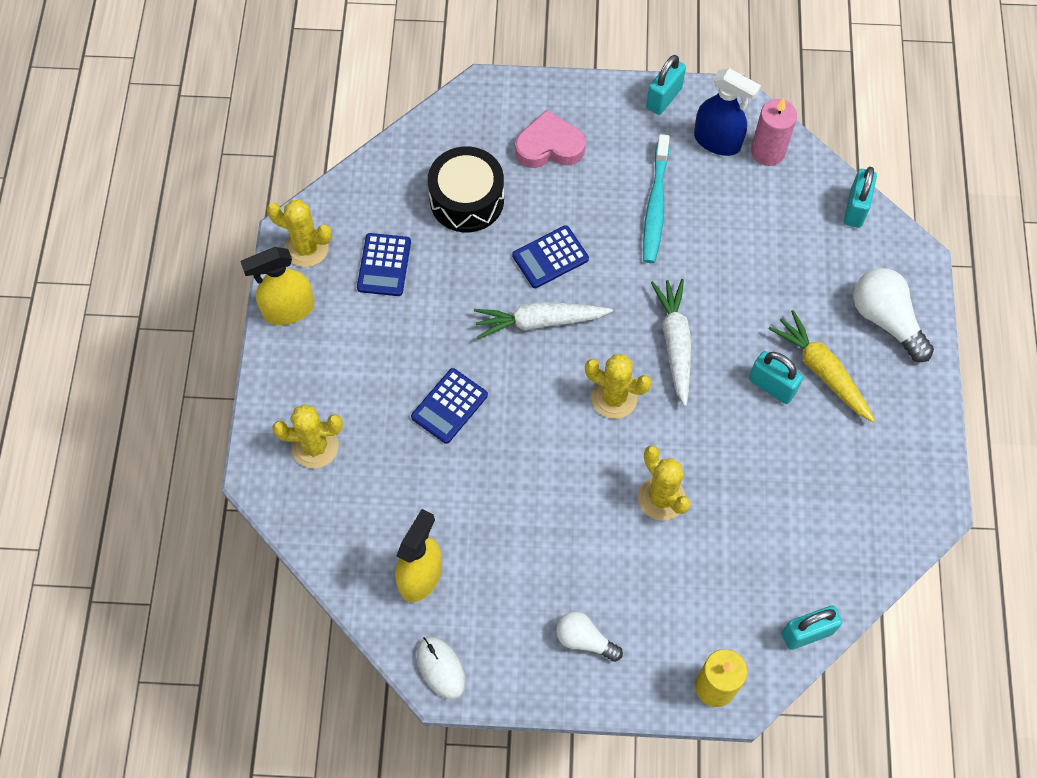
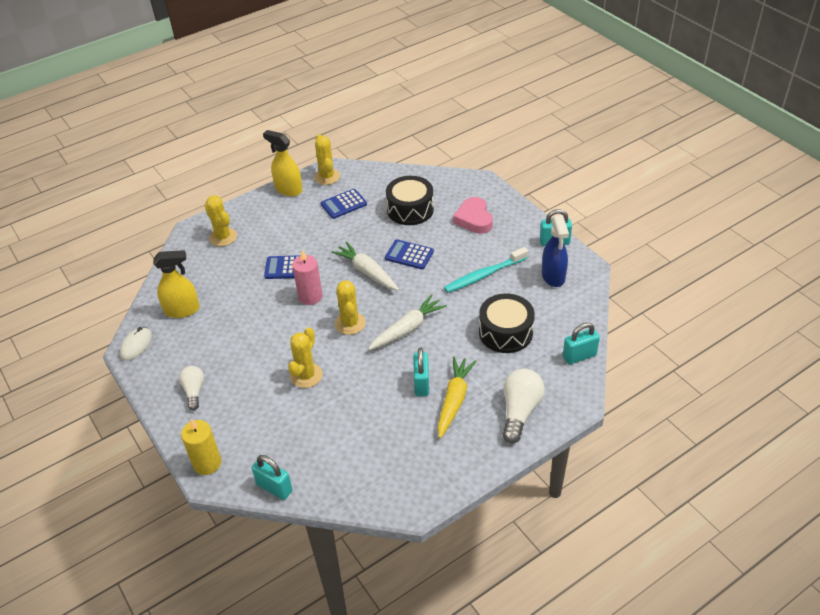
camera: 55 degrees right, 20 degrees down
pink heart [515,110,586,168] -> pink heart turned 150 degrees counterclockwise [453,197,493,234]
pink candle [751,98,797,166] -> pink candle moved to [292,250,323,305]
none -> black drum [479,293,535,353]

